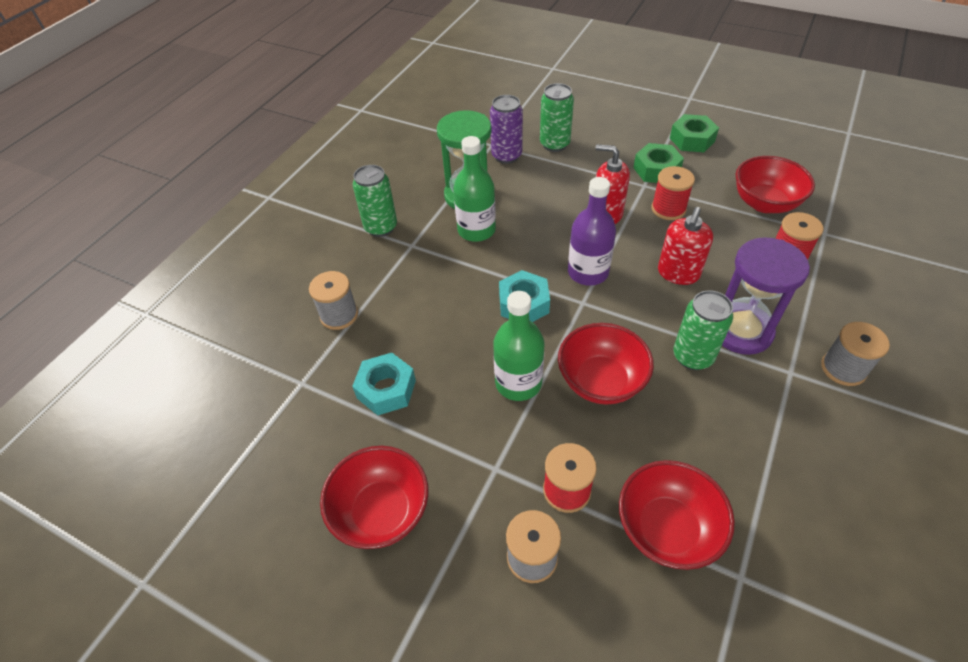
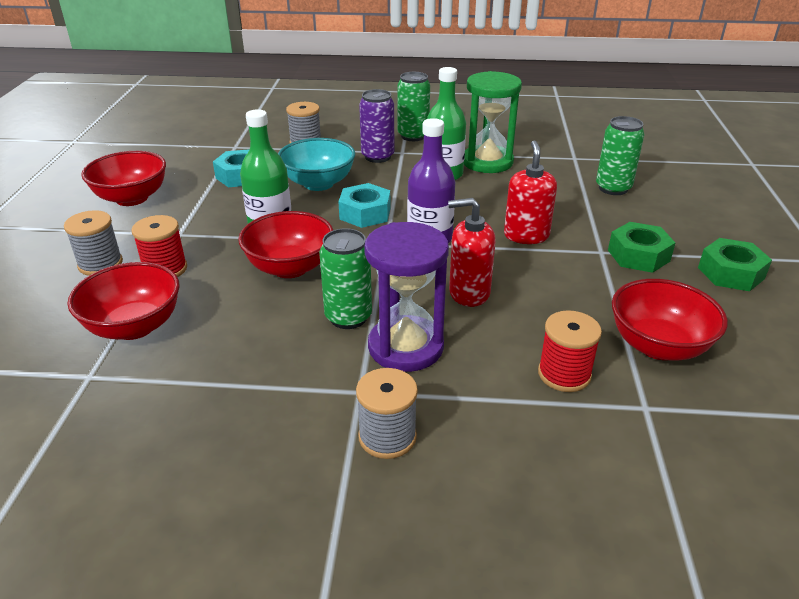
camera: 65 degrees right, 15 degrees down
purple can [490,95,523,164] -> purple can moved to [359,89,394,163]
red spool [651,166,695,220] -> none
none -> turquoise bowl [278,138,355,191]

